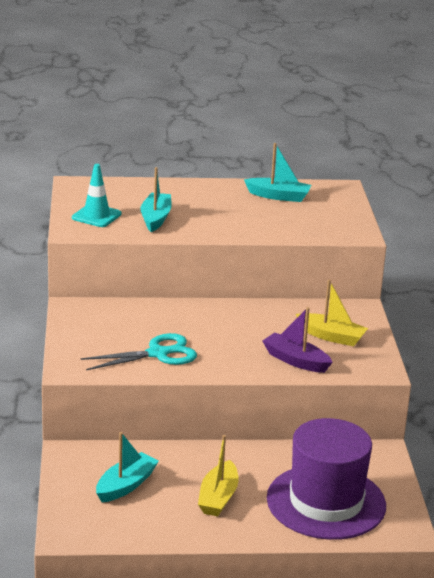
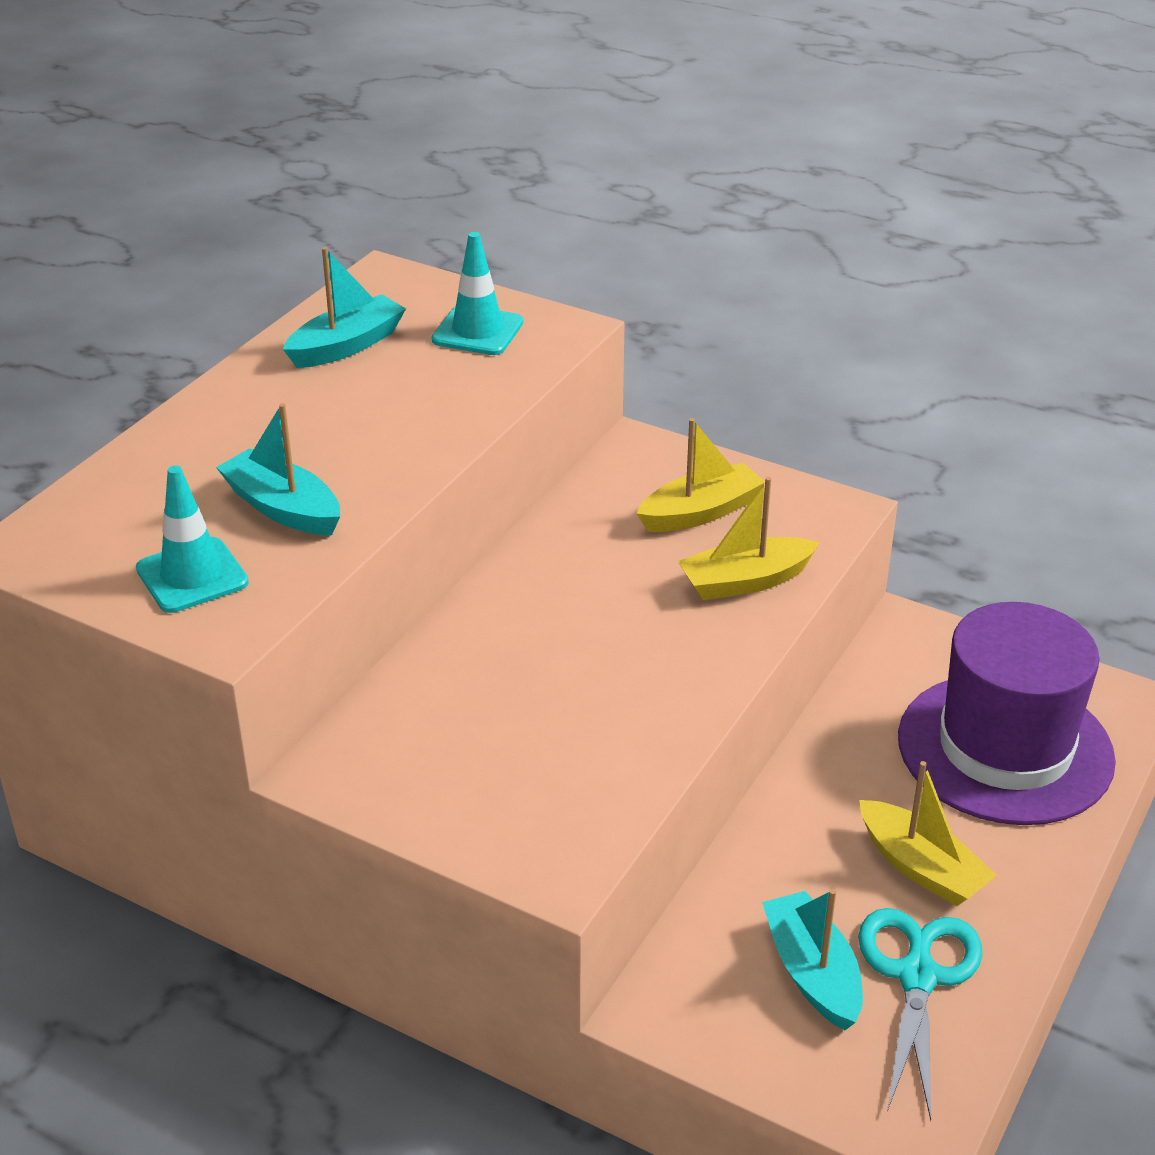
camera: 55 degrees left, 10 degrees up
turquoise scissors [80,333,197,370] -> turquoise scissors moved to [858,908,982,1121]
purple boat [262,307,333,373] -> yellow boat [678,477,820,600]
none -> turquoise traffic cone [432,232,523,355]

